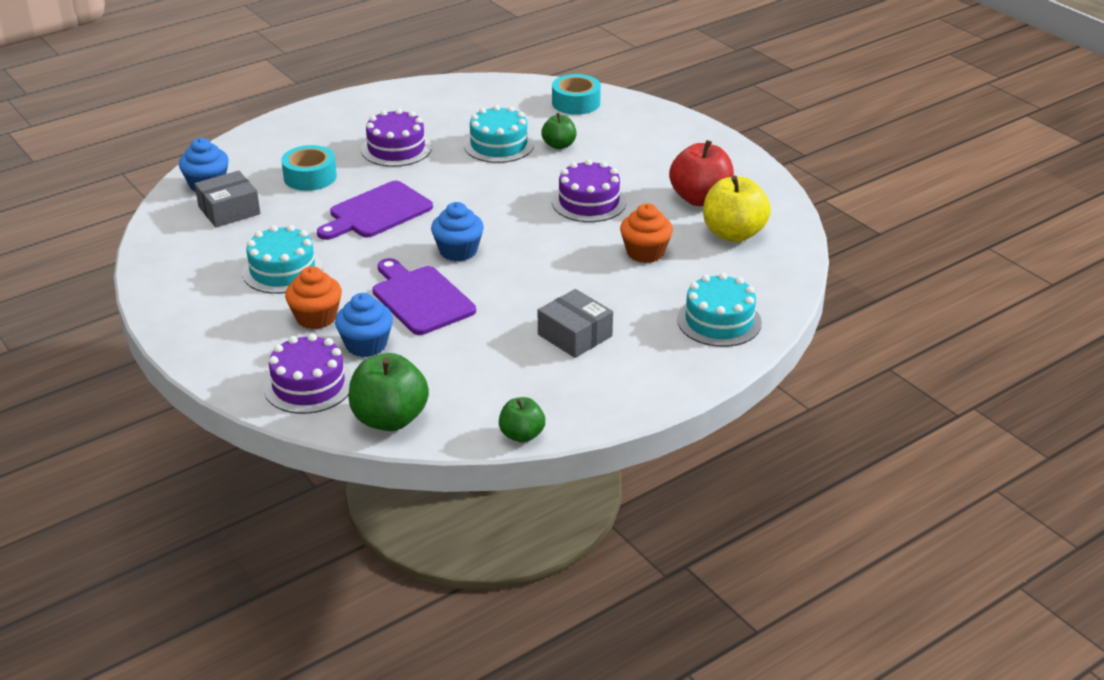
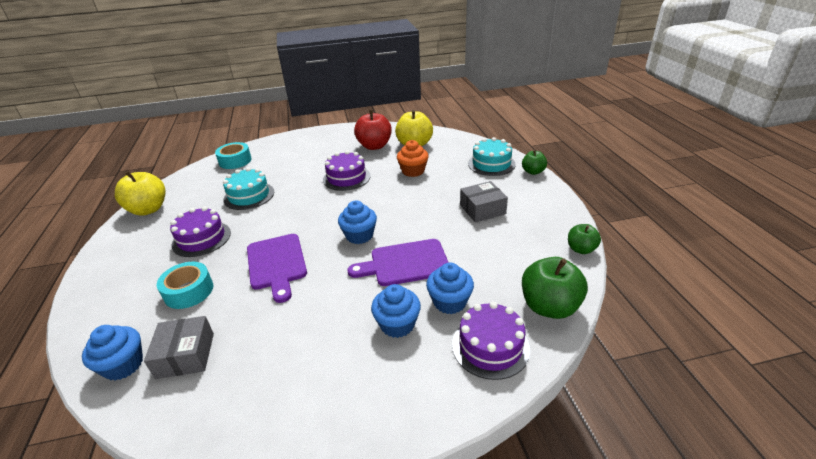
camera: 65 degrees left, 0 degrees up
turquoise cake [242,225,323,294] -> none
orange cupcake [285,266,342,329] -> blue cupcake [371,284,421,338]
green apple [541,113,577,149] -> green apple moved to [522,150,547,175]
none -> yellow apple [115,171,165,216]

